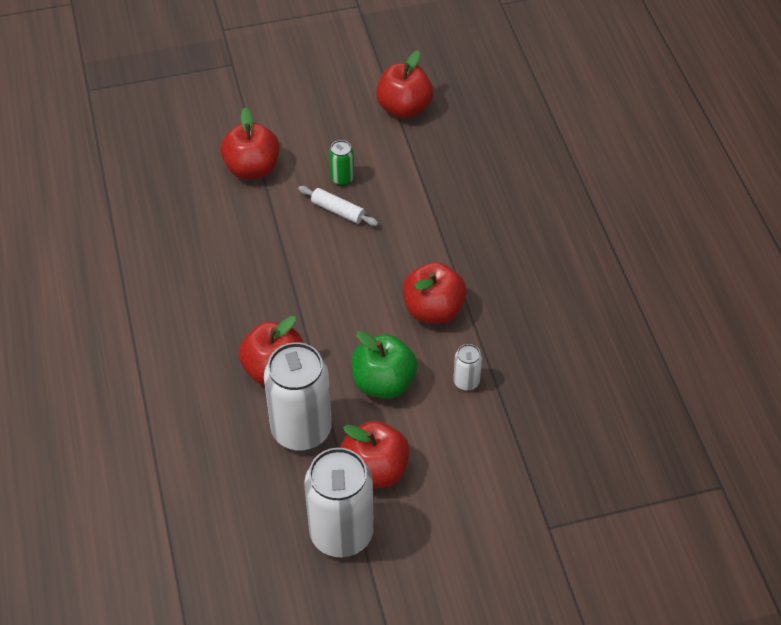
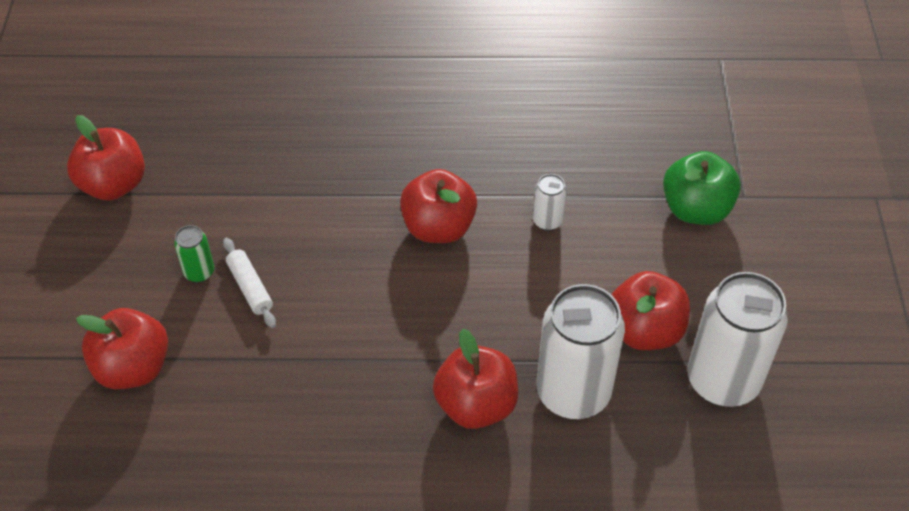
camera: 75 degrees left, 0 degrees up
white rolling pin [298,186,378,226] -> white rolling pin turned 75 degrees counterclockwise [223,238,276,328]
green apple [351,331,418,399] -> green apple moved to [663,151,741,225]

